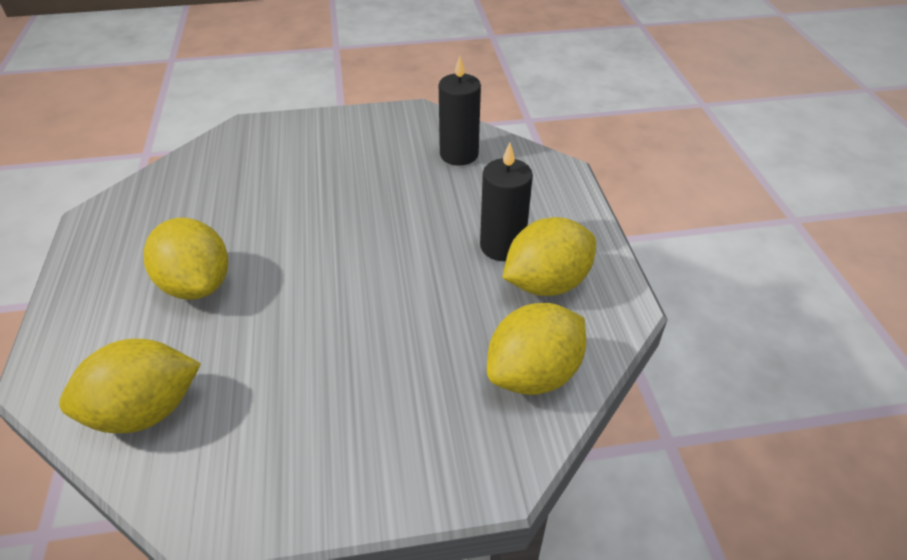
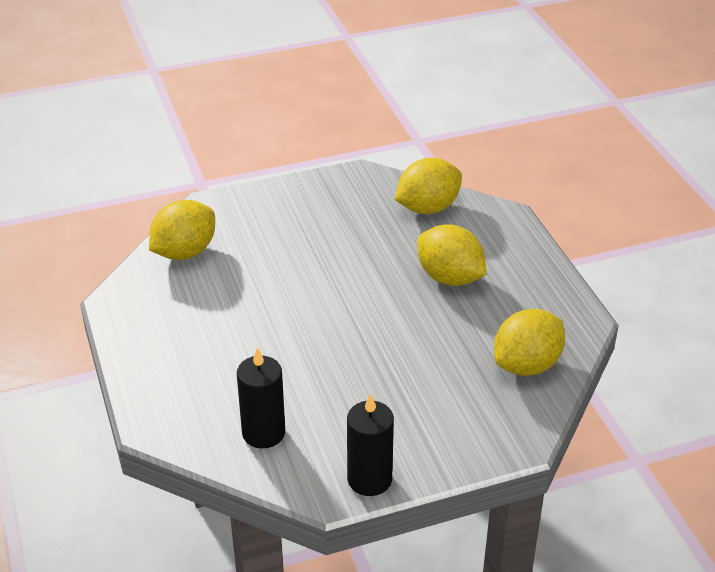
camera: 170 degrees right, 5 degrees down
black candle [480,143,533,261] -> black candle moved to [347,393,394,496]
yellow lemon [503,217,596,296] -> yellow lemon moved to [494,309,565,376]

